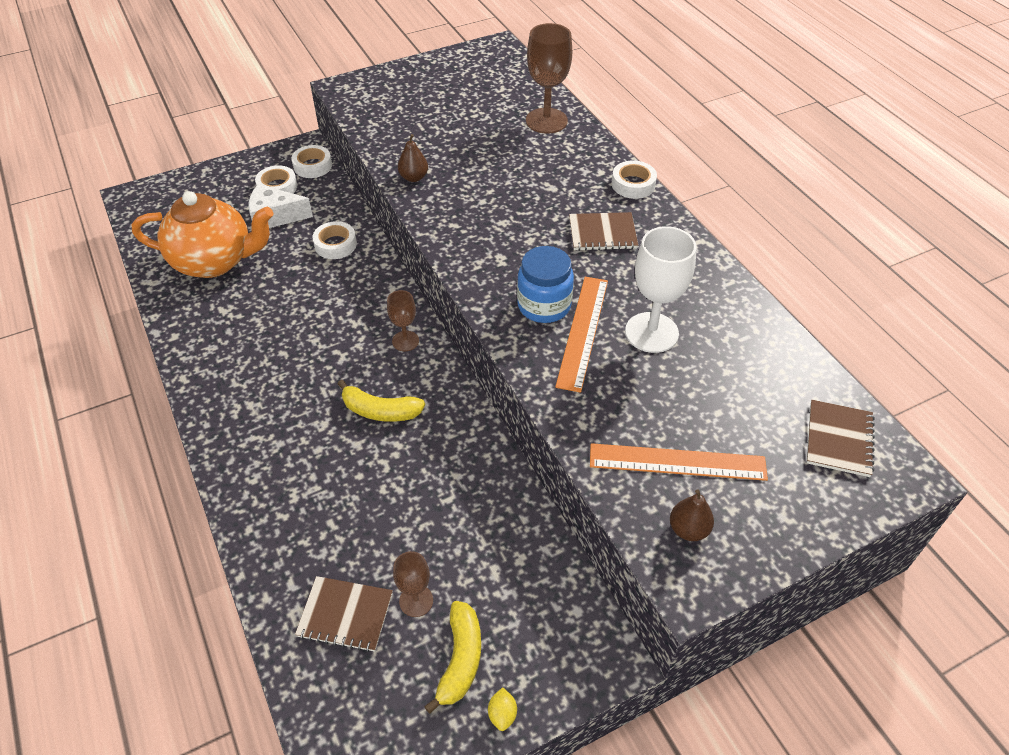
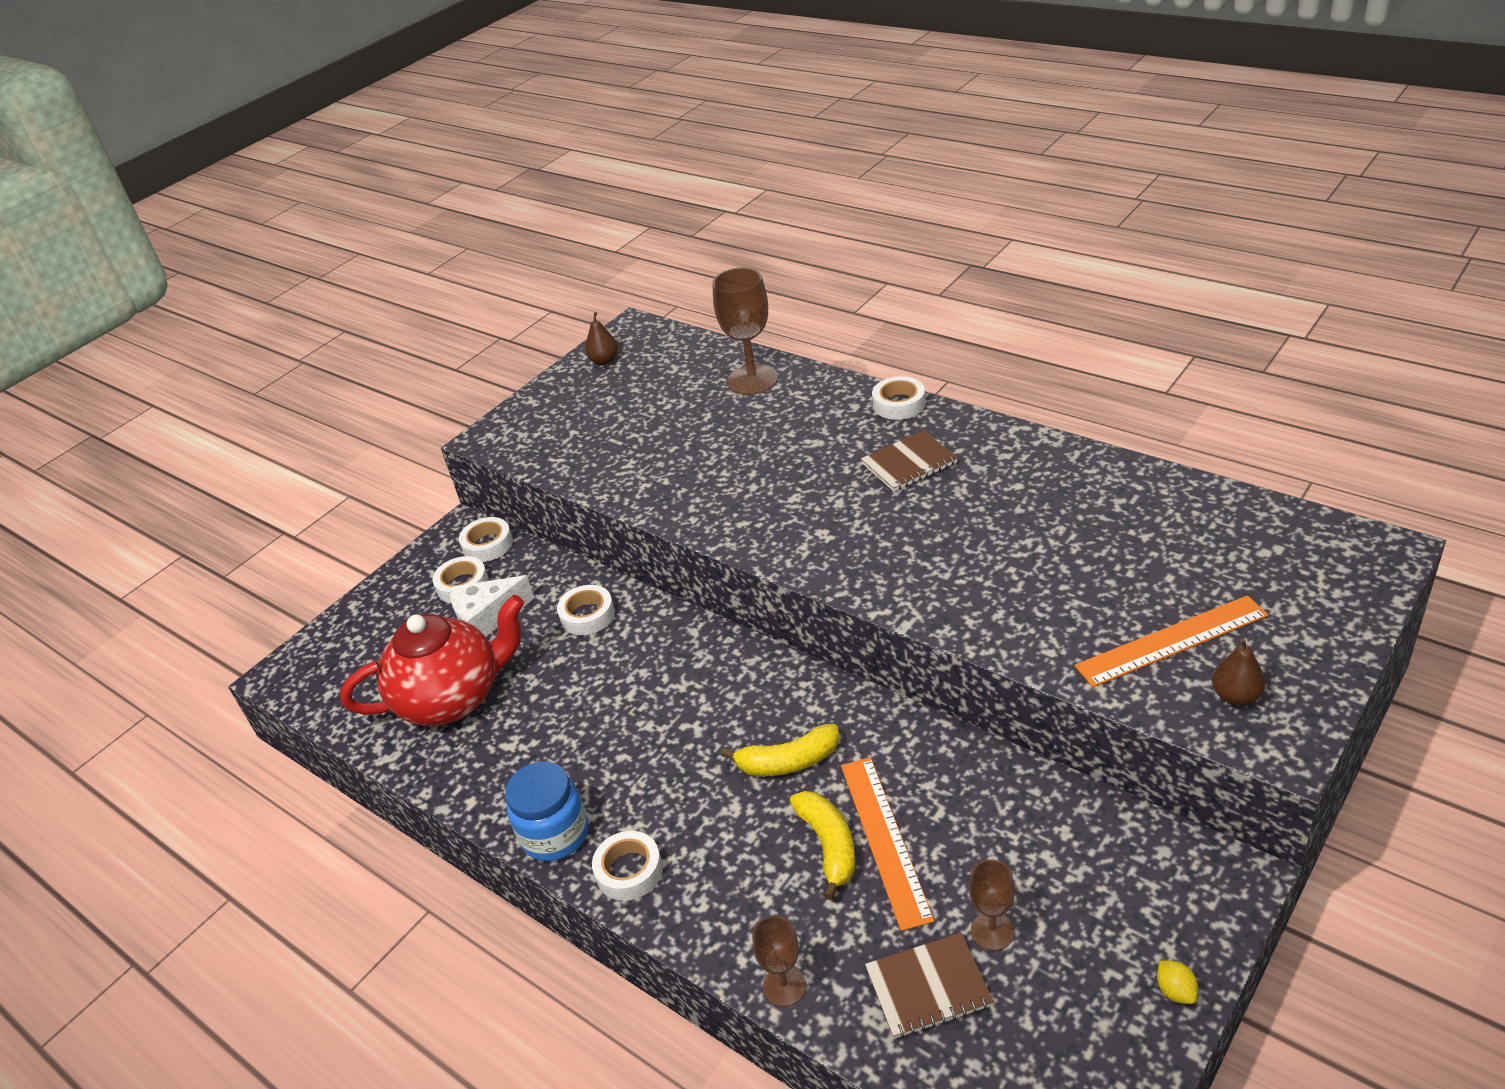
camera: 20 degrees left, 10 degrees down
orange teapot [132,191,274,278] -> red teapot [340,594,524,726]
brown goblet [387,290,419,351] -> brown goblet moved to [753,916,806,1007]
brown pear [398,134,428,182] -> brown pear moved to [585,312,618,365]
yellow banana [424,601,481,714] -> yellow banana moved to [790,791,855,900]
blue jar [517,246,574,323] -> blue jar moved to [505,761,588,861]
orange ruler [555,277,608,393] -> orange ruler moved to [841,757,934,931]
white goblet [625,226,697,353] -> none
brown notebook [807,400,875,477] -> none
none -> white tape [592,831,663,901]

